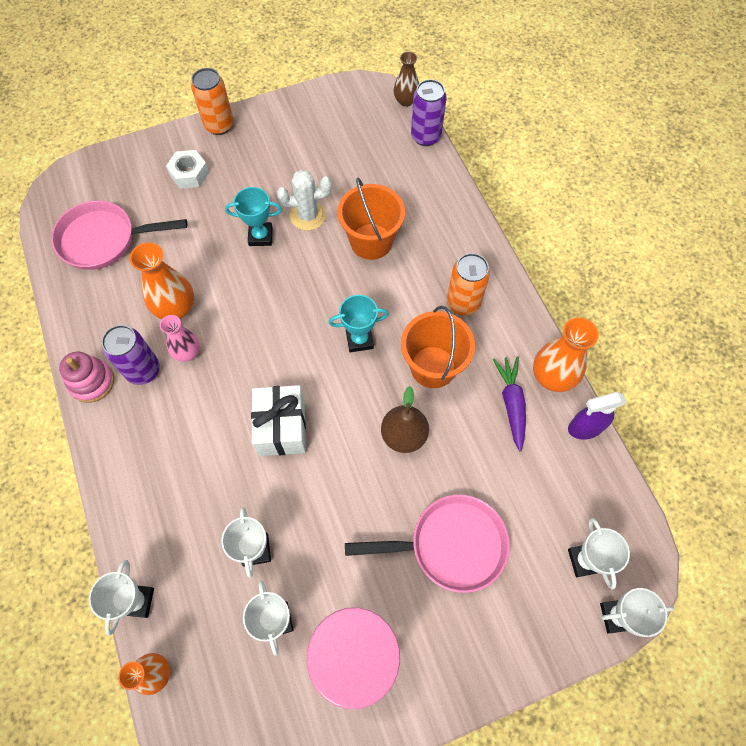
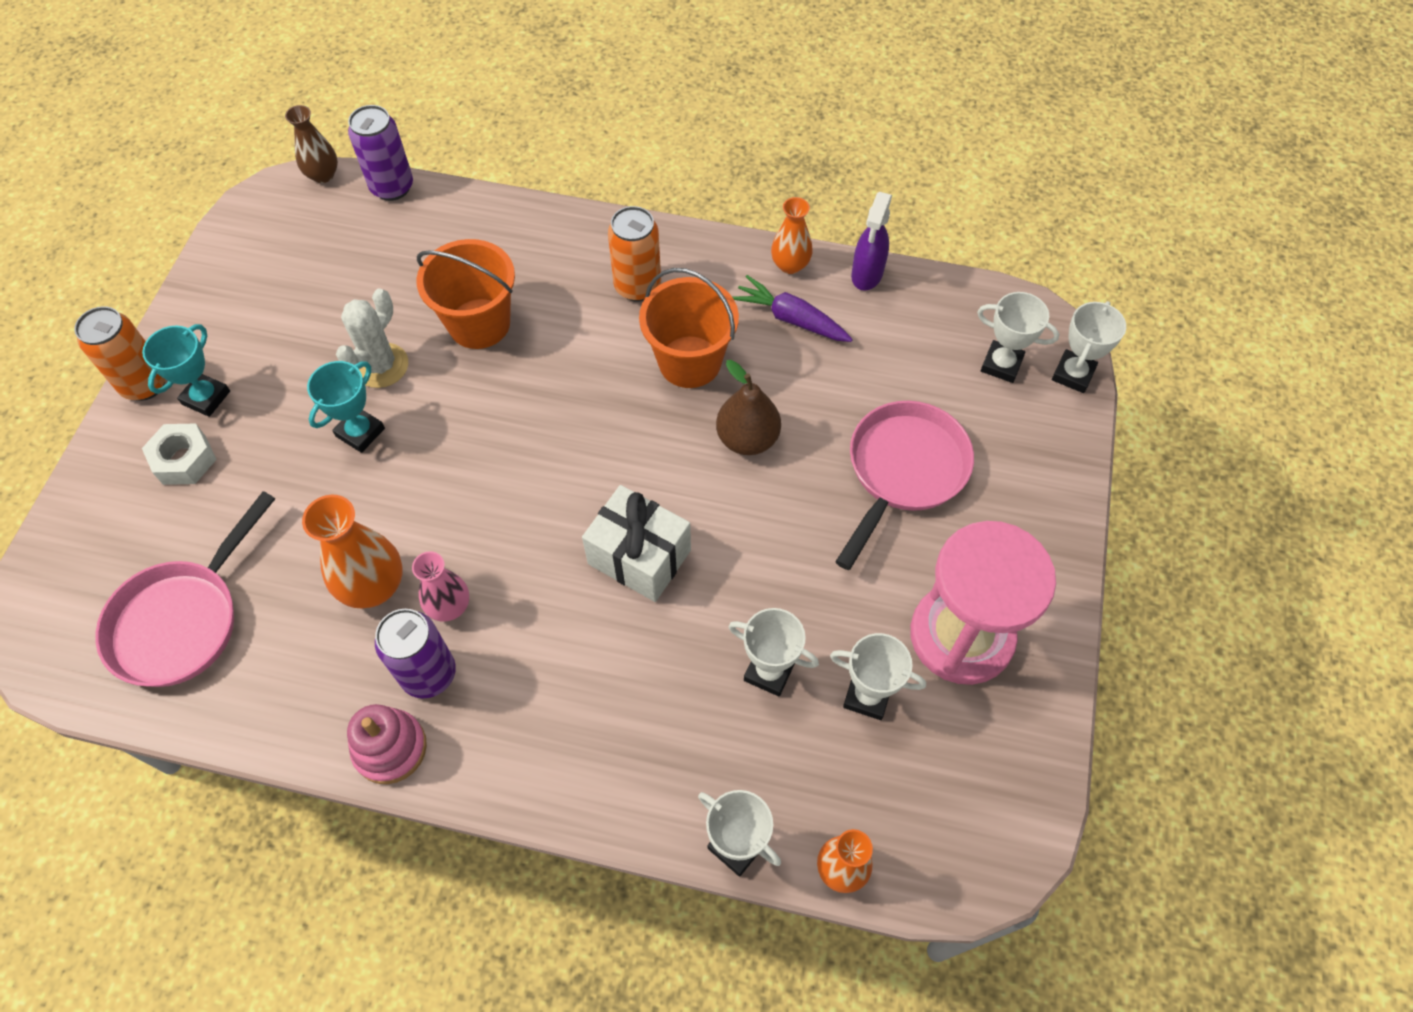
camera: 55 degrees left, 5 degrees down
turquoise trophy [329,295,389,352] -> turquoise trophy moved to [142,324,230,417]
orange vase [533,317,599,392] -> orange vase [771,197,813,274], size x0.64

